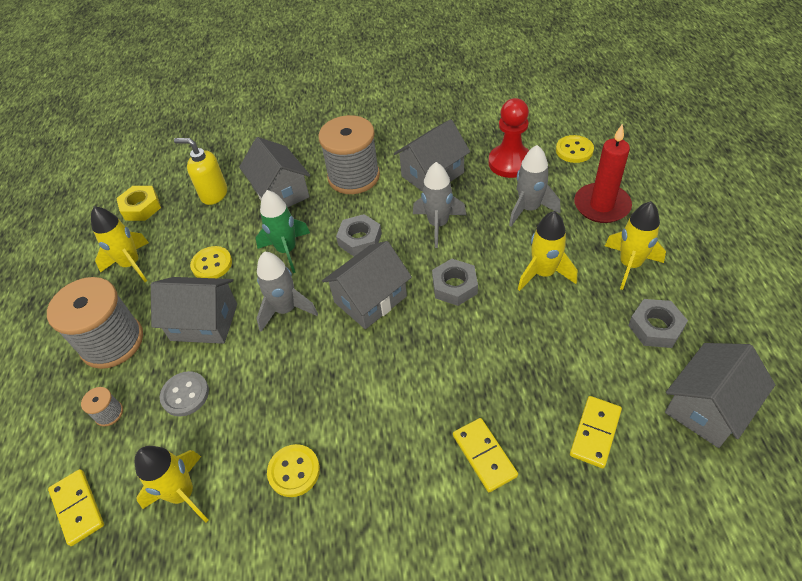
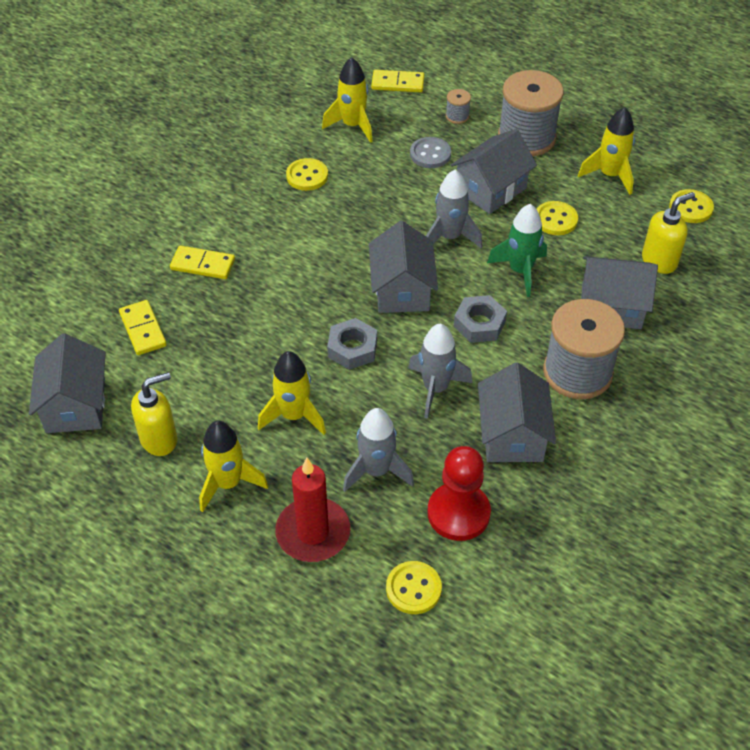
camera: 125 degrees right, 0 degrees up
yellow nut [116,186,161,221] -> yellow button [669,189,714,223]
grey nut [628,299,688,348] -> yellow soap dispenser [131,372,177,456]

